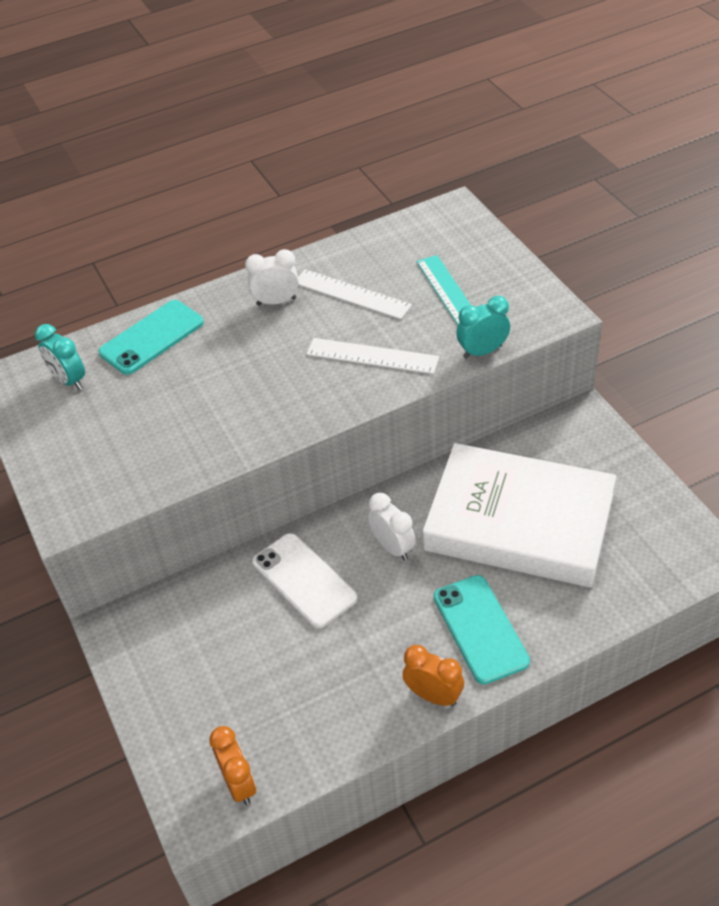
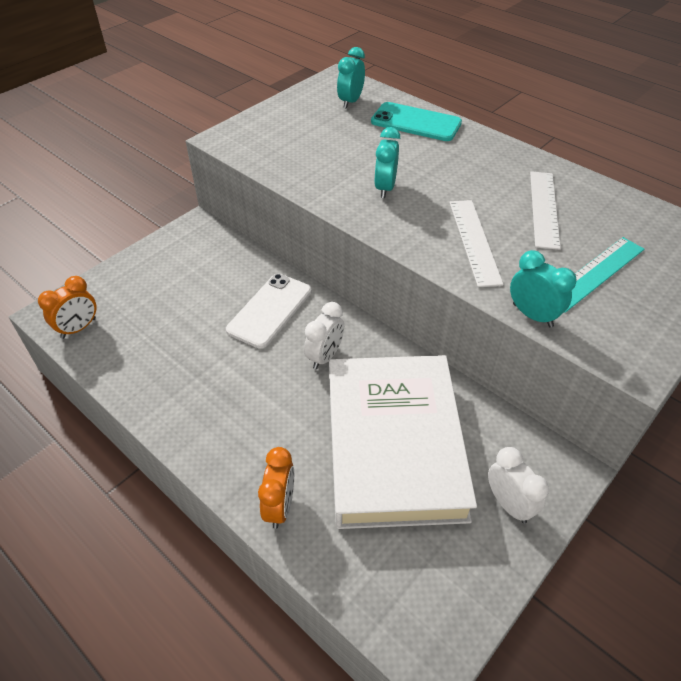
camera: 65 degrees right, 0 degrees up
white clock [245,249,299,306] -> white clock moved to [488,447,549,524]
orange clock [402,645,464,706] -> orange clock moved to [258,447,294,529]
turquoise phone [434,575,530,684] -> none
none -> turquoise clock [374,127,400,198]

